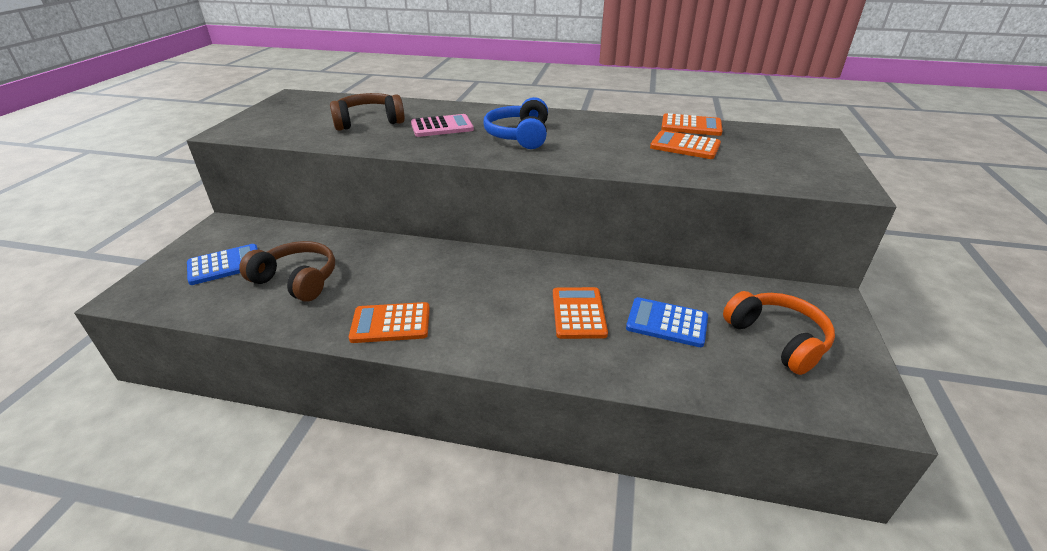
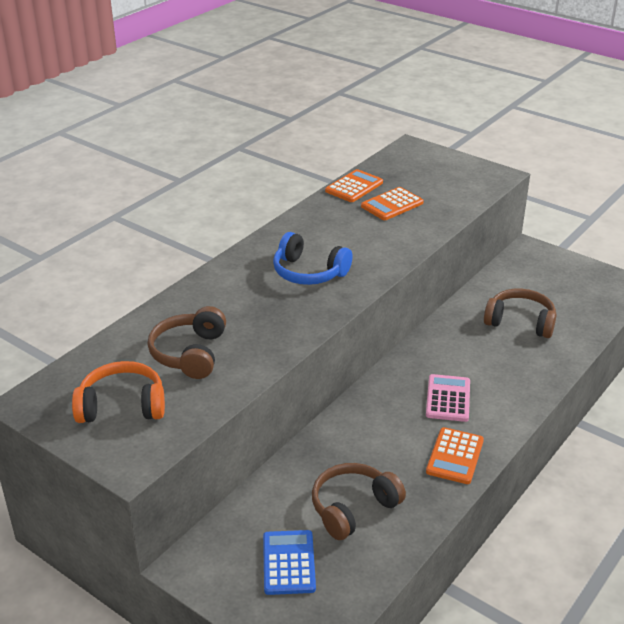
camera: 65 degrees left, 0 degrees up
pink calculator [411,114,474,137] -> pink calculator moved to [426,374,470,422]
orange calculator [553,287,608,339] -> none
blue calculator [626,297,708,347] -> brown headphones [484,289,557,338]
orange headphones [723,291,835,375] -> orange headphones moved to [72,361,165,423]

